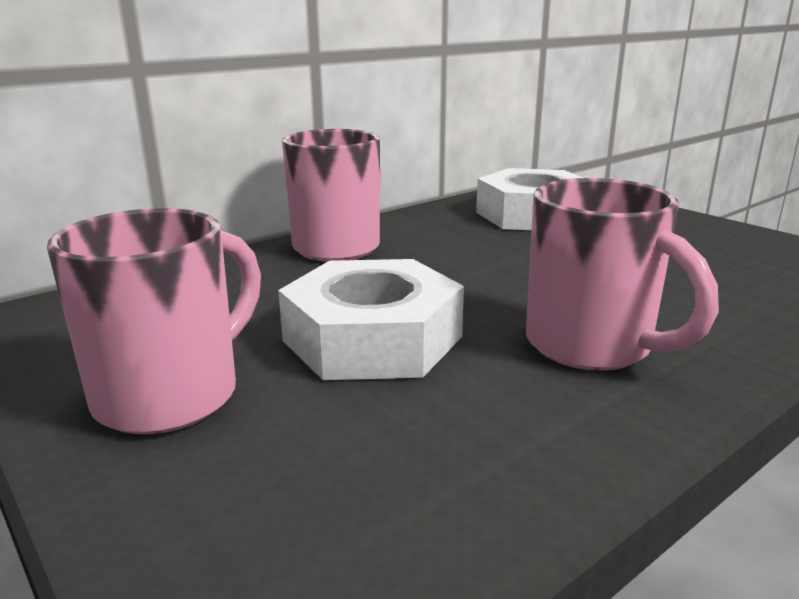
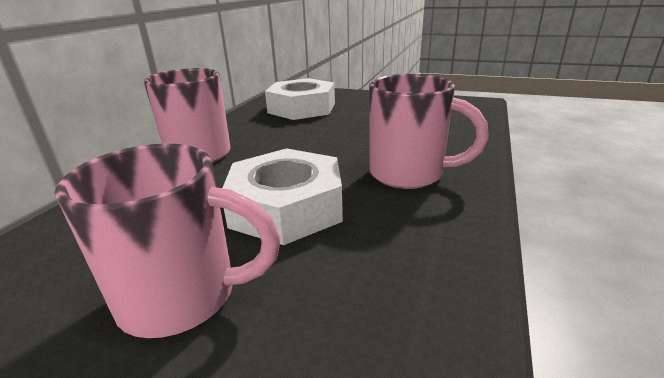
camera: 30 degrees left, 5 degrees up
pink mug [47,208,261,434] -> pink mug turned 90 degrees clockwise [55,143,281,338]

